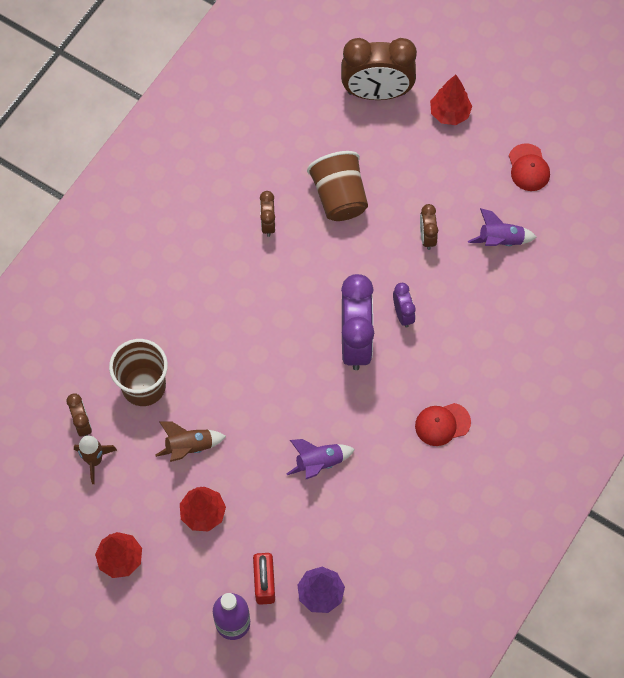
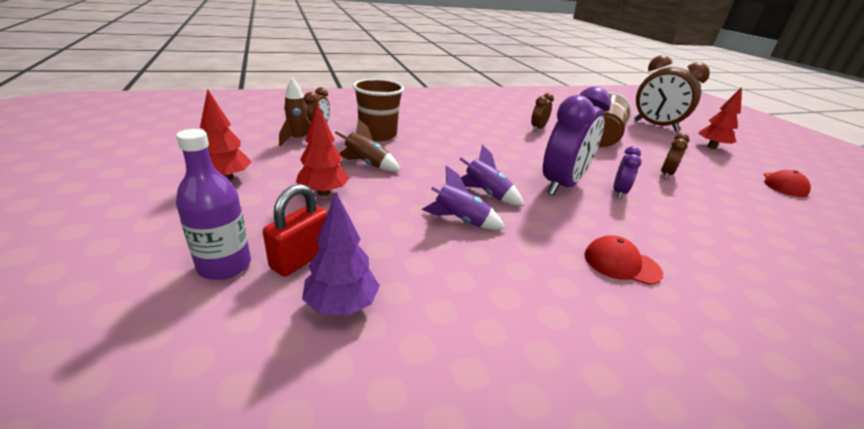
camera: 35 degrees right, 35 degrees down
purple rocket [468,208,537,246] -> purple rocket moved to [459,144,524,206]

